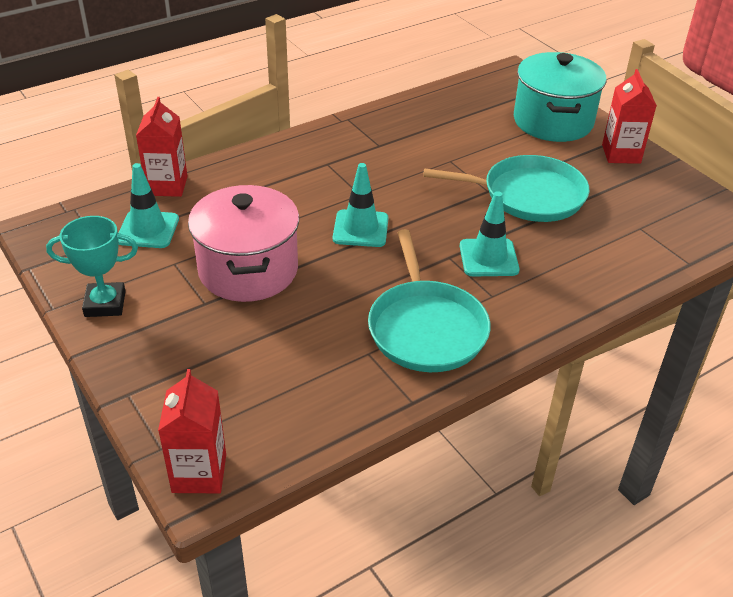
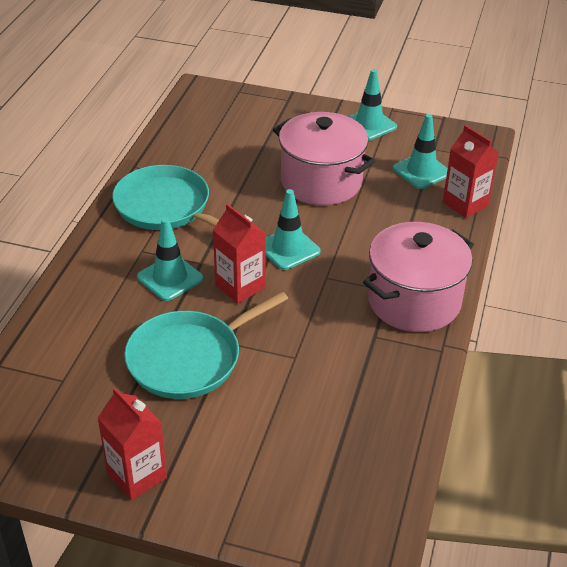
camera: 140 degrees right, 0 degrees up
turquoise trophy [46,216,138,317] -> turquoise traffic cone [348,69,397,141]
red carton [158,369,226,493] -> red carton moved to [213,204,266,304]
turquoise pot [514,52,607,142] -> none
none -> pink pot [363,222,474,332]

